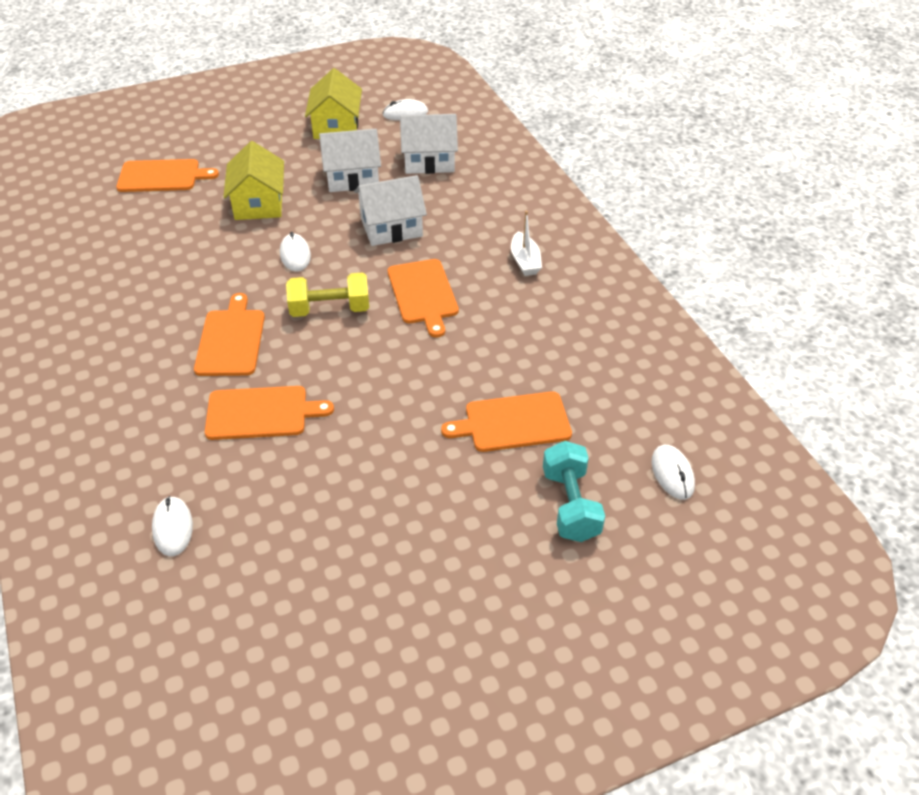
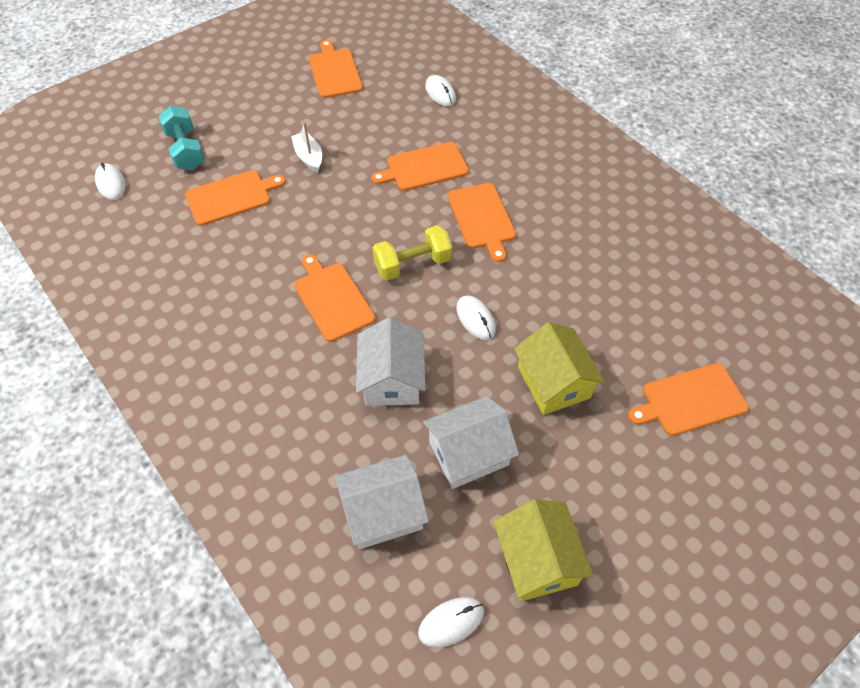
camera: 165 degrees right, 10 degrees up
white house [354,175,427,246] -> white house turned 60 degrees counterclockwise [356,317,426,406]
white boat [511,211,542,276] -> white boat moved to [291,122,322,173]
none -> orange cutting board [309,40,363,98]

